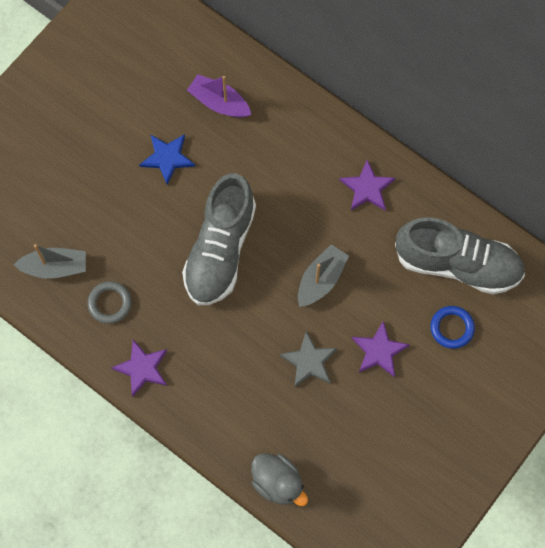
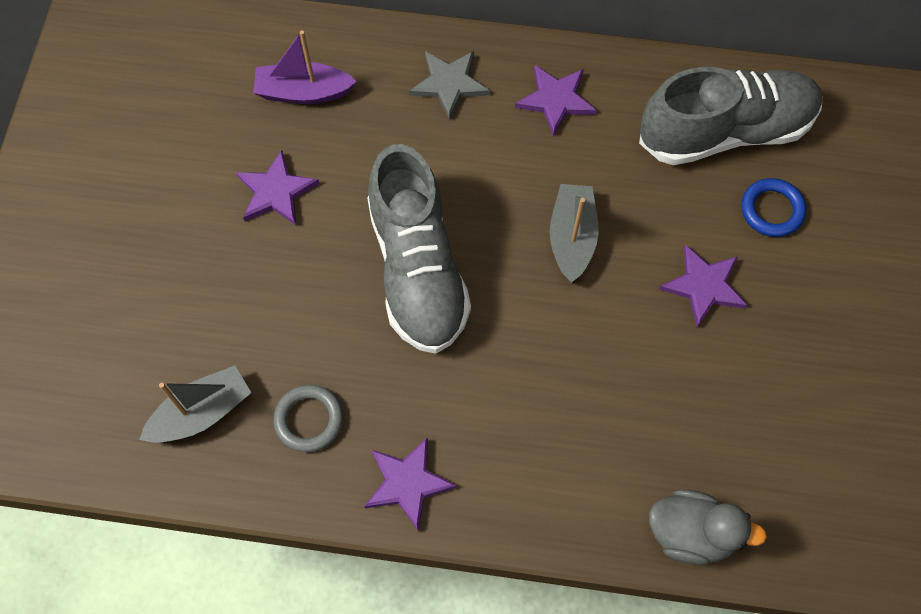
camera: 30 degrees left, 5 degrees down
blue star [139,134,195,185] -> purple star [236,150,320,225]
grey star [279,331,337,388] -> grey star moved to [409,51,490,120]

